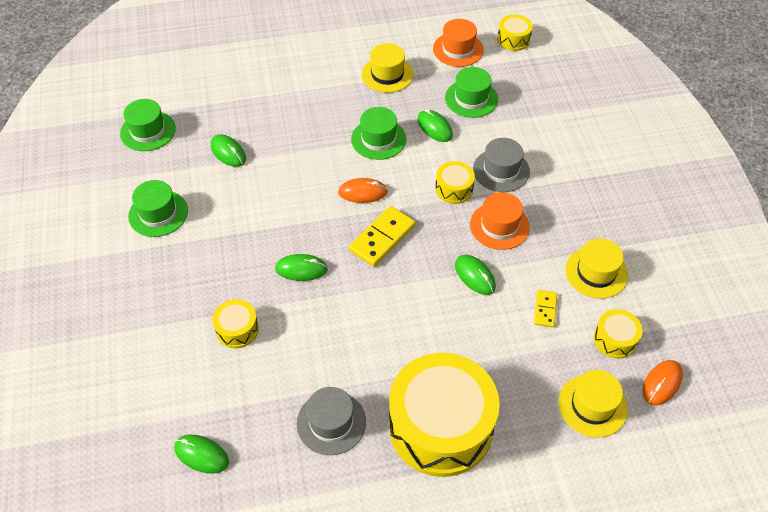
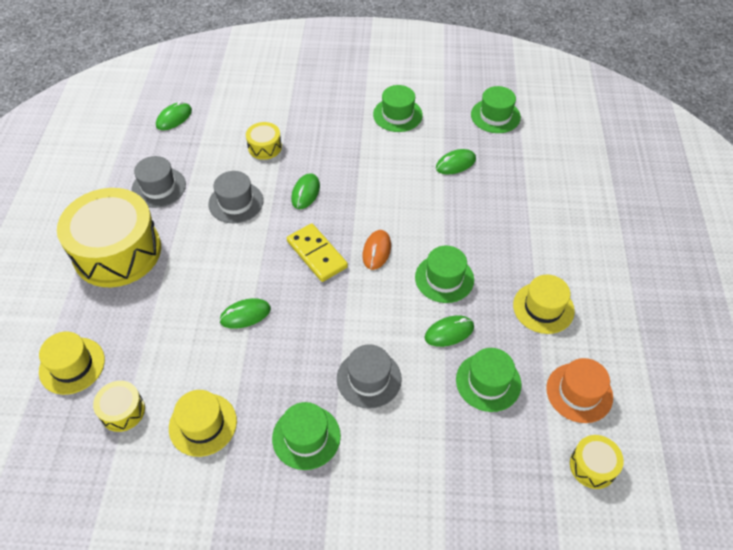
camera: 105 degrees right, 0 degrees up
yellow drum [435,161,475,204] -> none
orange hat [470,192,530,250] -> none
yellow domino [534,290,557,328] -> none
orange mouse [642,360,683,405] -> none
none -> grey hat [208,171,263,223]
none -> green hat [272,402,341,470]

